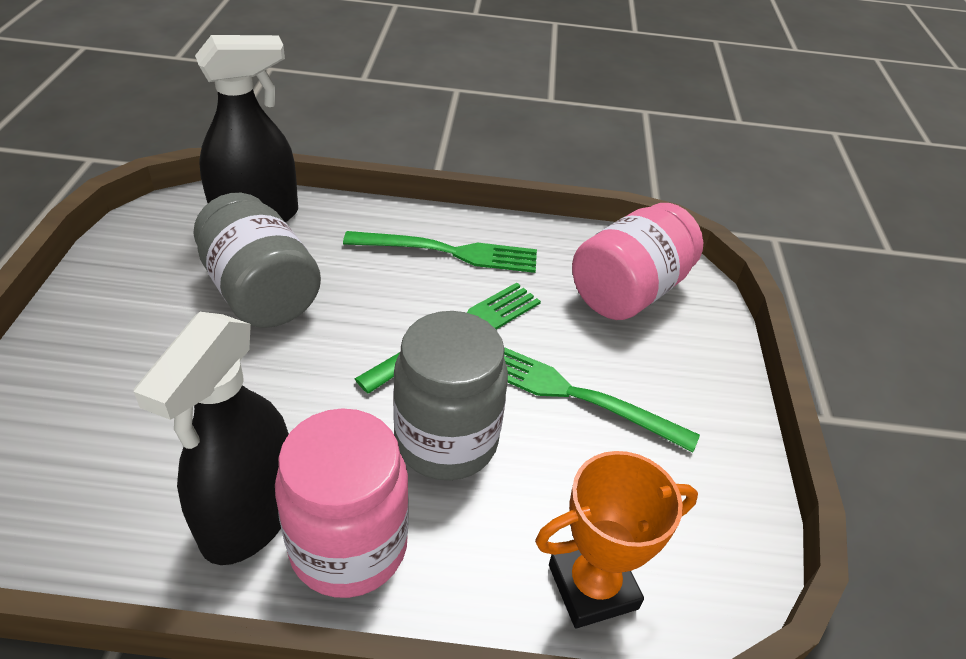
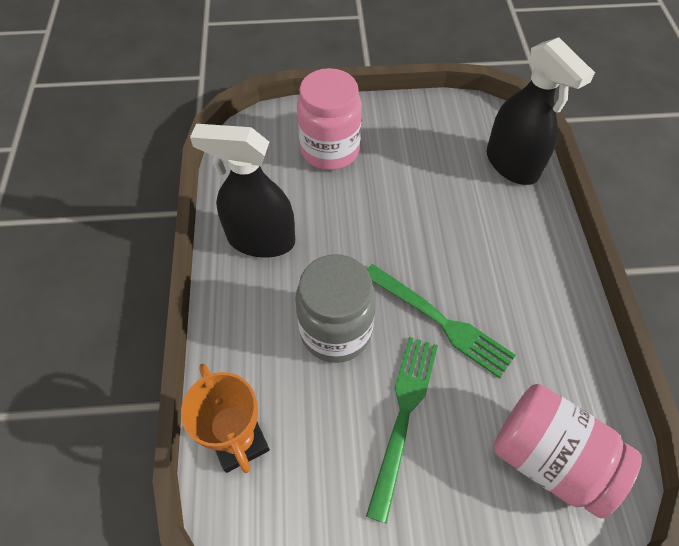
camera: 85 degrees right, 15 degrees up
grey jar [193,193,321,328] -> none
pink jar [275,408,409,598] -> pink jar moved to [297,68,362,170]
green fork [343,231,537,273] -> none

